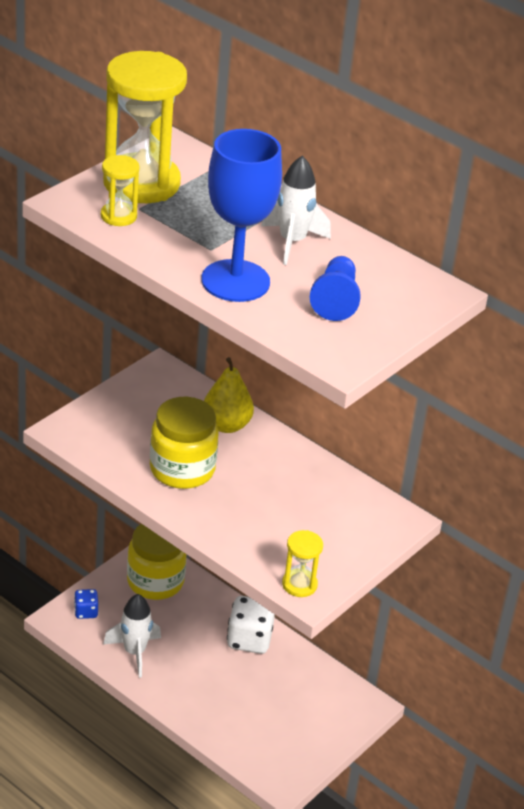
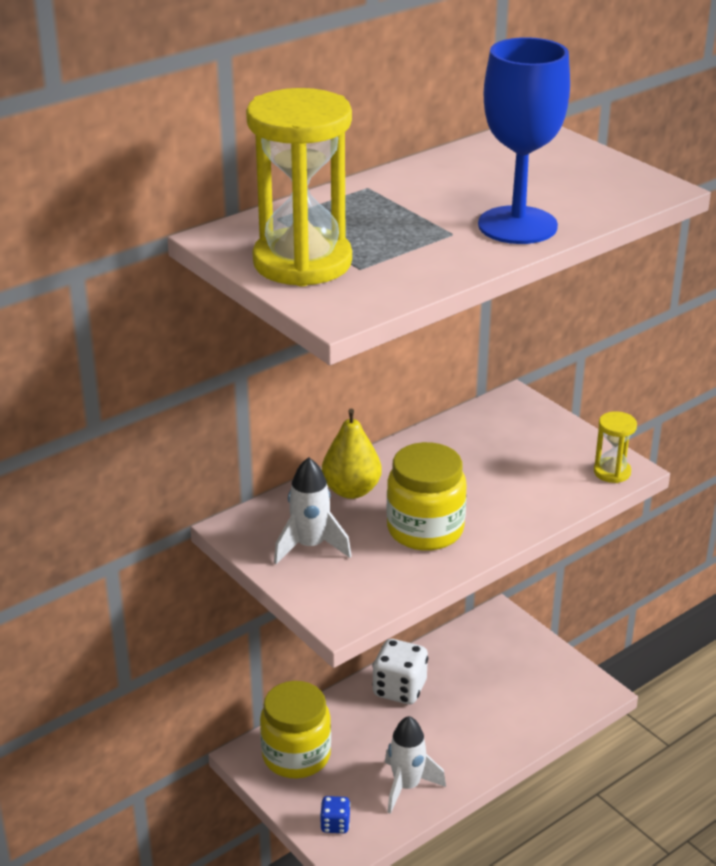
camera: 75 degrees left, 5 degrees down
yellow hourglass [101,155,139,226] -> none
white rocket [261,156,331,265] -> white rocket moved to [274,457,352,564]
blue pawn [310,256,361,321] -> none

